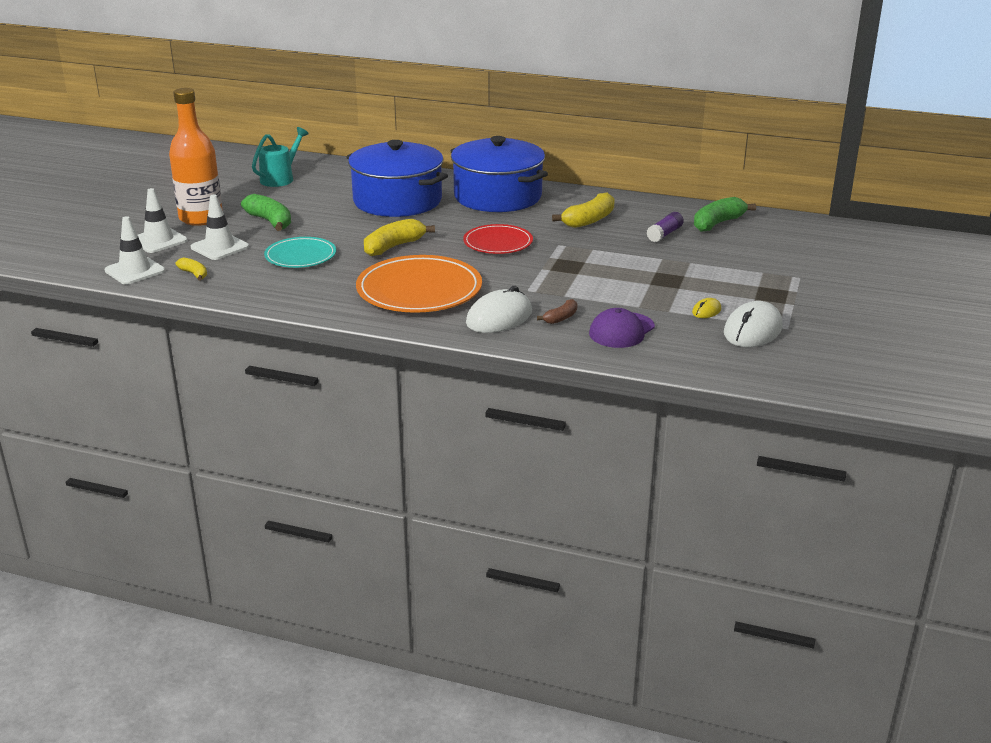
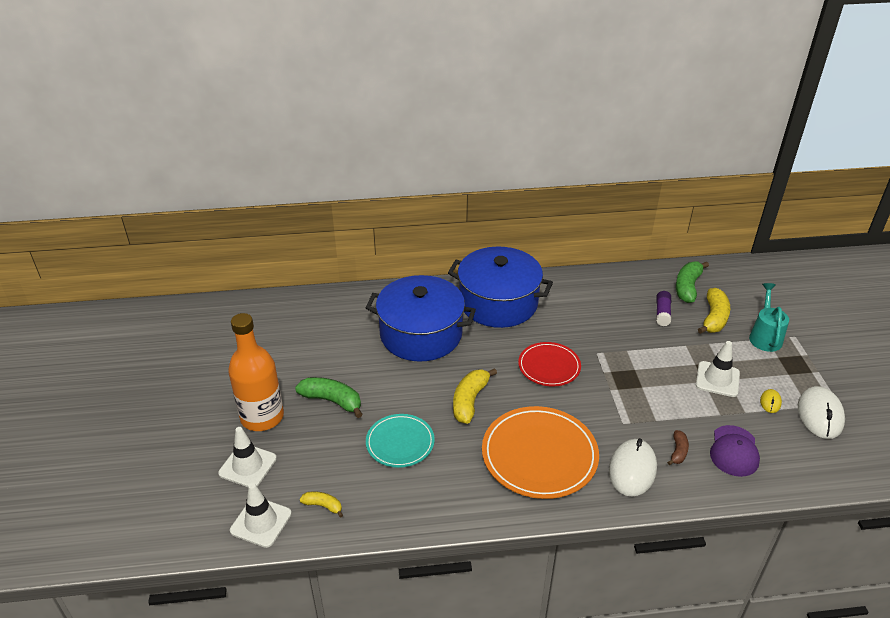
camera: 25 degrees left, 10 degrees up
white traffic cone [191,195,249,260] -> white traffic cone moved to [696,341,740,397]
turquoise watering can [252,127,309,187] -> turquoise watering can moved to [749,283,789,352]
yellow banana [552,193,615,228] -> yellow banana moved to [698,288,730,334]

